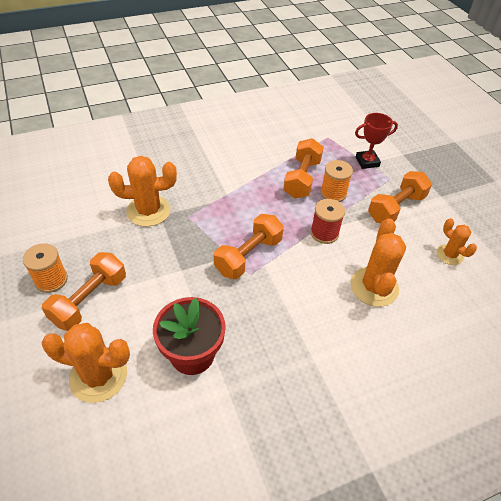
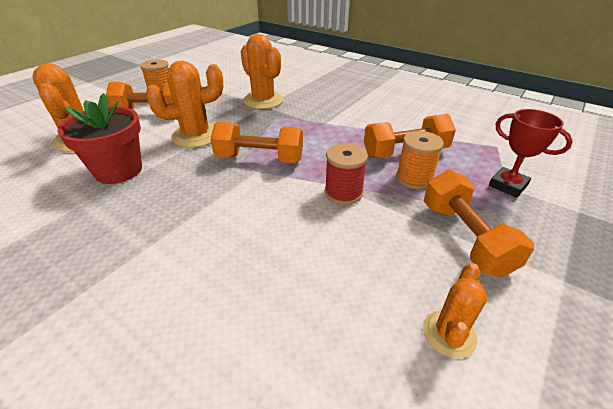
camera: 60 degrees right, 10 degrees down
orange cactus [350,218,406,307] -> orange cactus moved to [146,61,223,148]
orange dumbbell [368,171,432,223] -> orange dumbbell turned 60 degrees clockwise [424,170,534,278]

